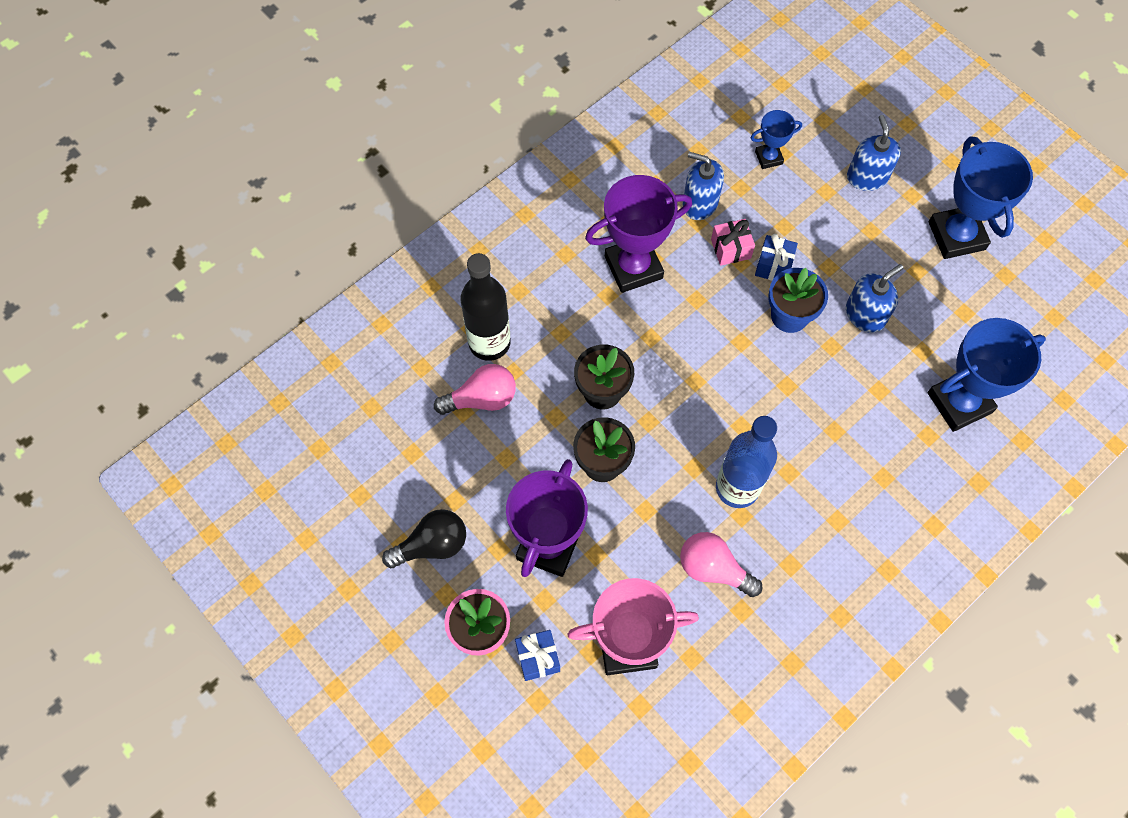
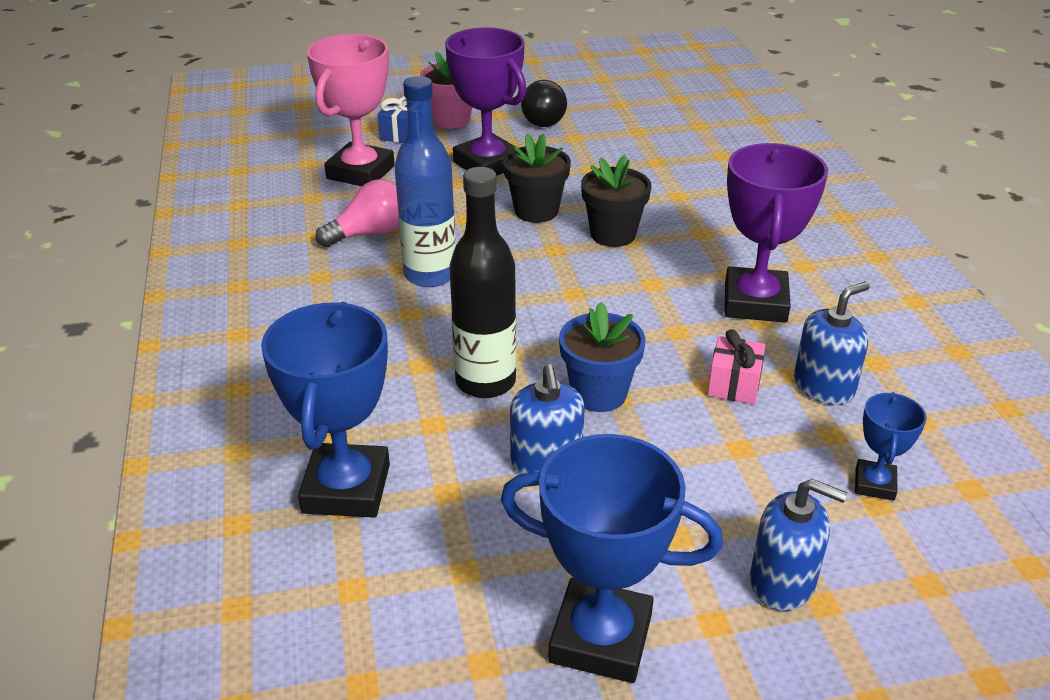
camera: 120 degrees right, 30 degrees down
pink light bulb [434,364,516,415] -> none
black bottle [461,253,511,361] -> black bottle moved to [449,167,516,398]
blue gift [755,234,798,281] -> none

